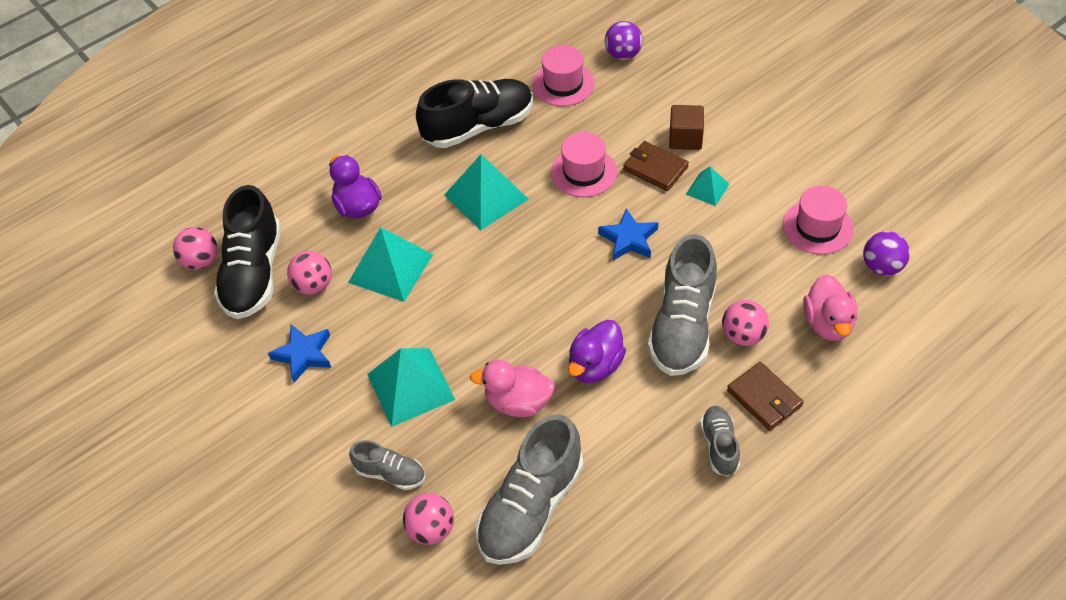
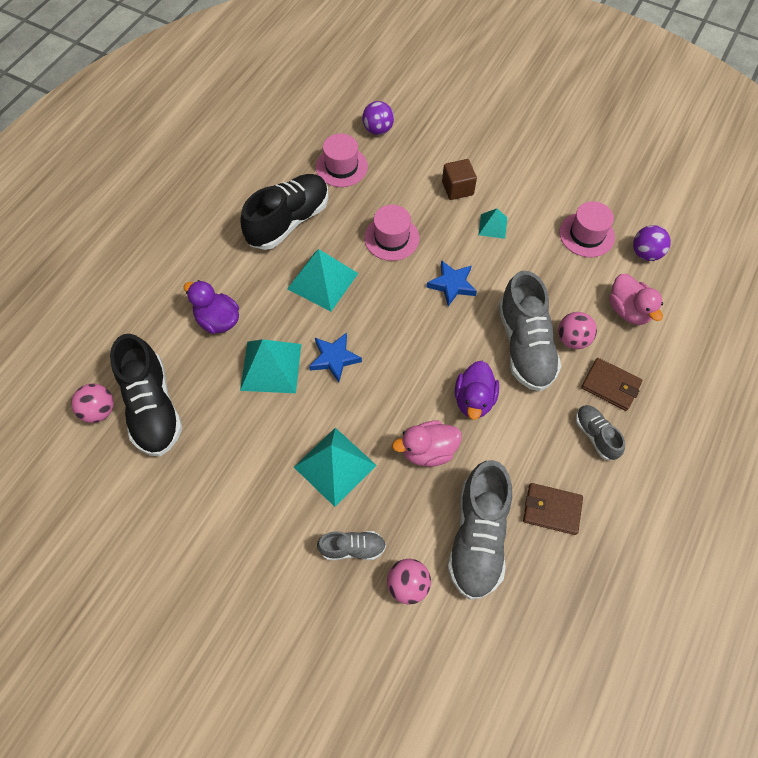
camera: 25 degrees left, 10 degrees up
blue star [268,325,331,383] -> blue star moved to [309,332,362,383]
pink ball [287,251,332,295] -> none
brown wallet [623,141,689,191] -> brown wallet moved to [523,483,583,535]

